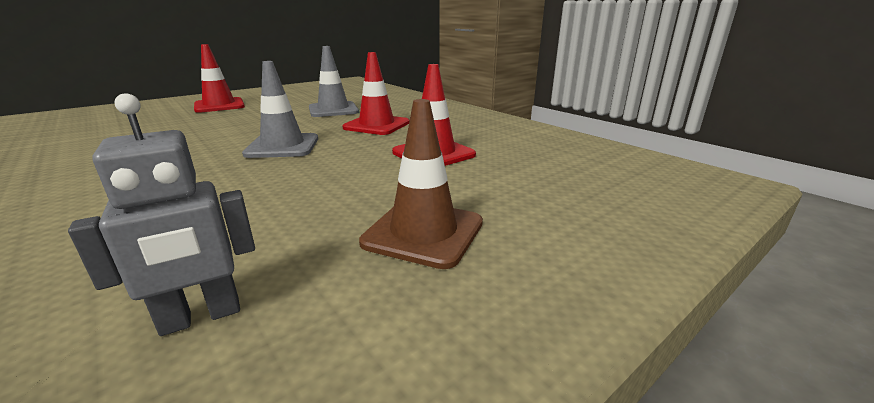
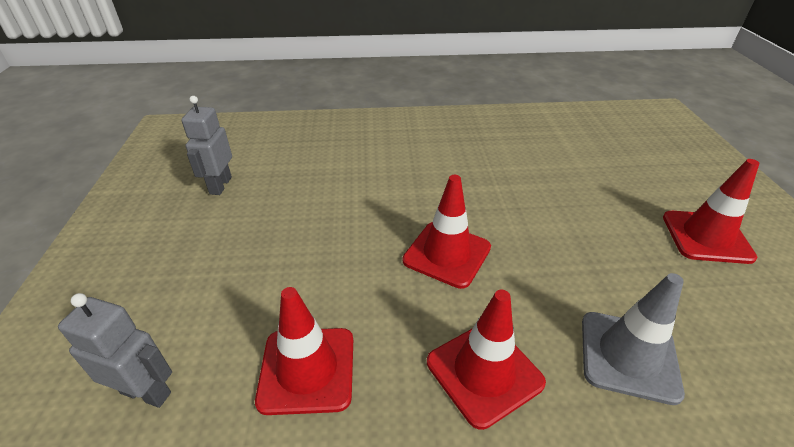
camera: 125 degrees right, 15 degrees up
grey traffic cone [242,61,318,158] -> red traffic cone [403,175,491,289]
brown traffic cone [359,99,483,269] -> none
none -> grey robot [58,293,172,408]

